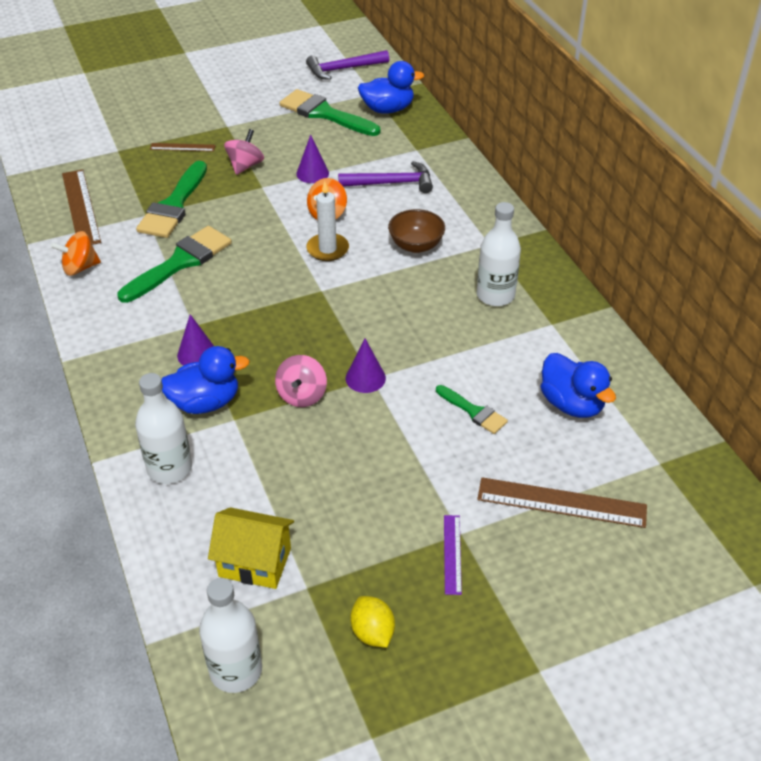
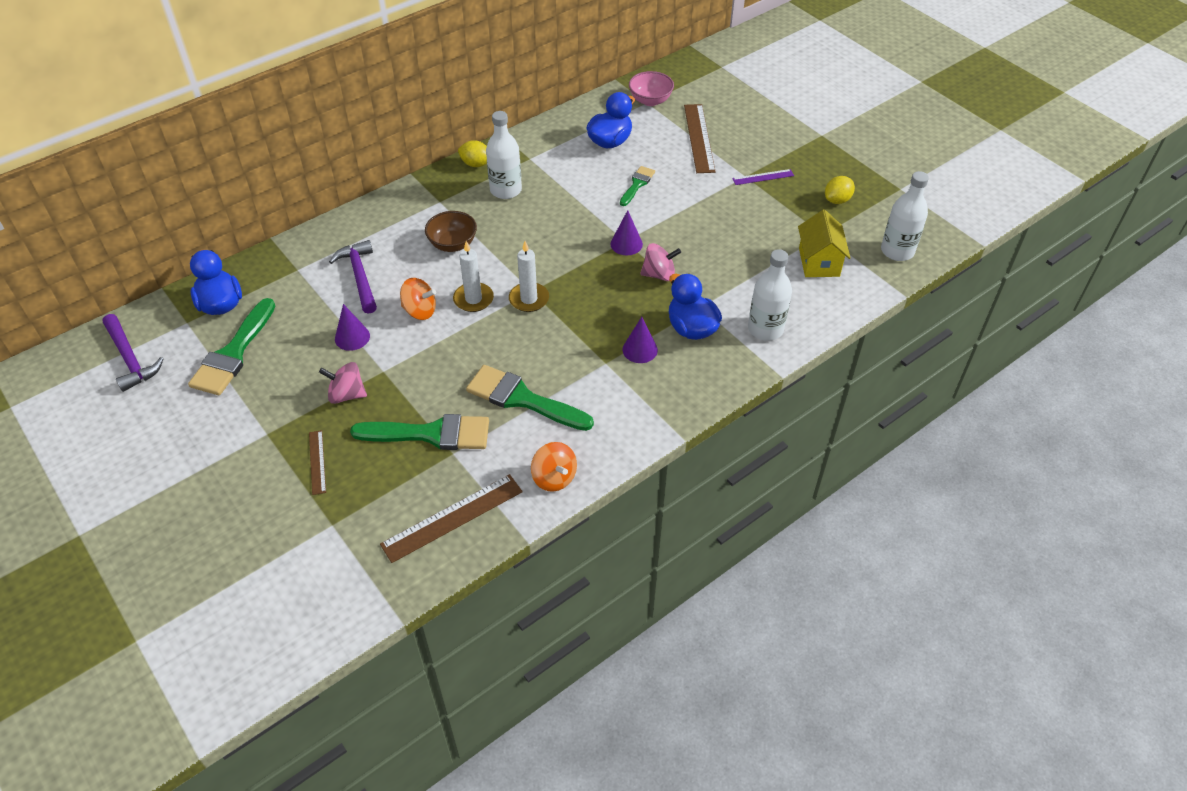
camera: 105 degrees left, 5 degrees up
none -> yellow lemon [458,140,487,167]
none -> white candle [509,241,549,312]
none -> pink bowl [629,71,674,106]

